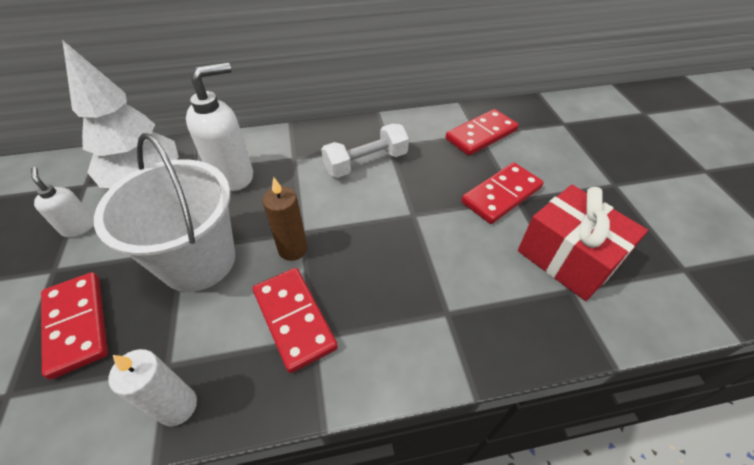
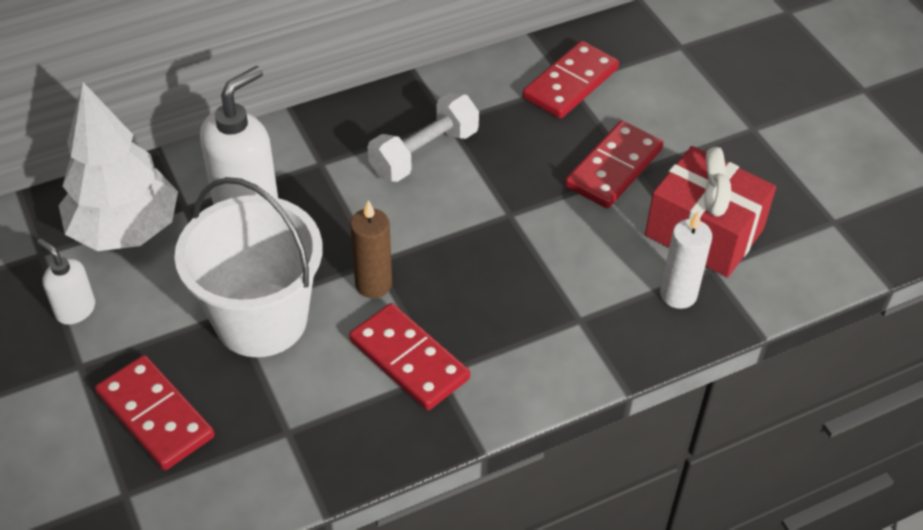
camera: 15 degrees left, 0 degrees up
white candle [108,349,197,426] -> white candle moved to [660,211,712,309]

